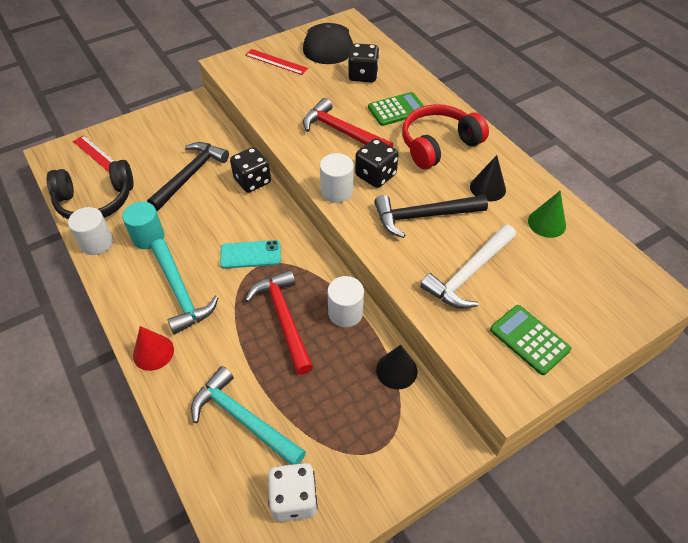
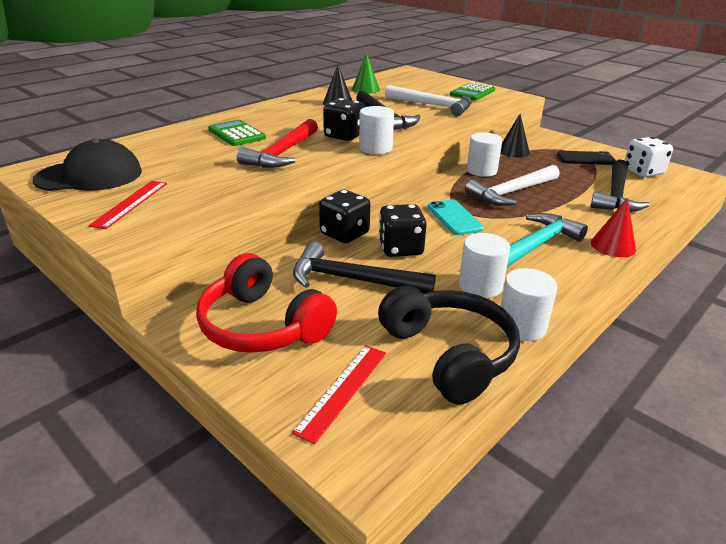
camera: 105 degrees left, 20 degrees down
turquoise cylinder [122,202,164,249] -> white cylinder [459,233,510,298]
turquoise hammer [191,366,306,465] -> black hammer [590,159,650,212]
red hammer [245,270,313,375] -> white hammer [465,165,560,206]
black dice [348,43,379,82] -> black dice moved to [378,204,427,257]
red headphones [402,104,489,169] -> red headphones moved to [196,253,337,353]
none -> black phone [557,151,616,165]

